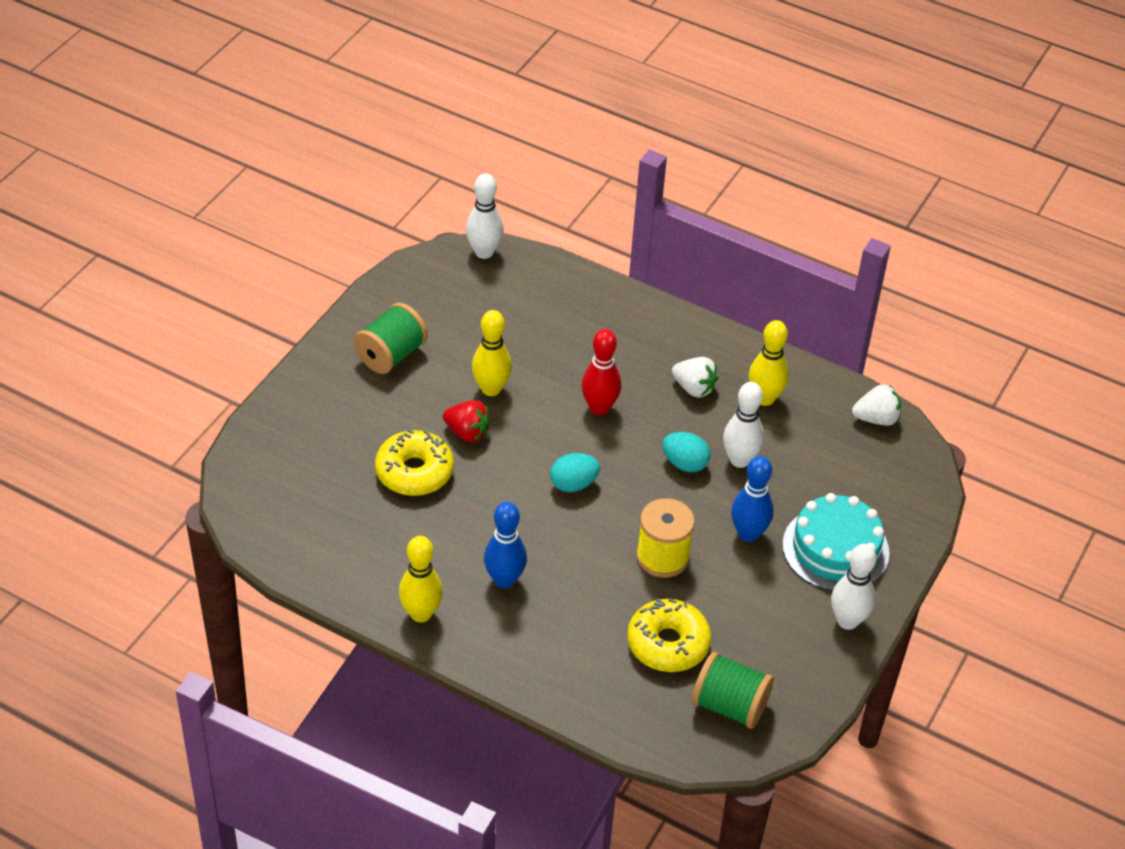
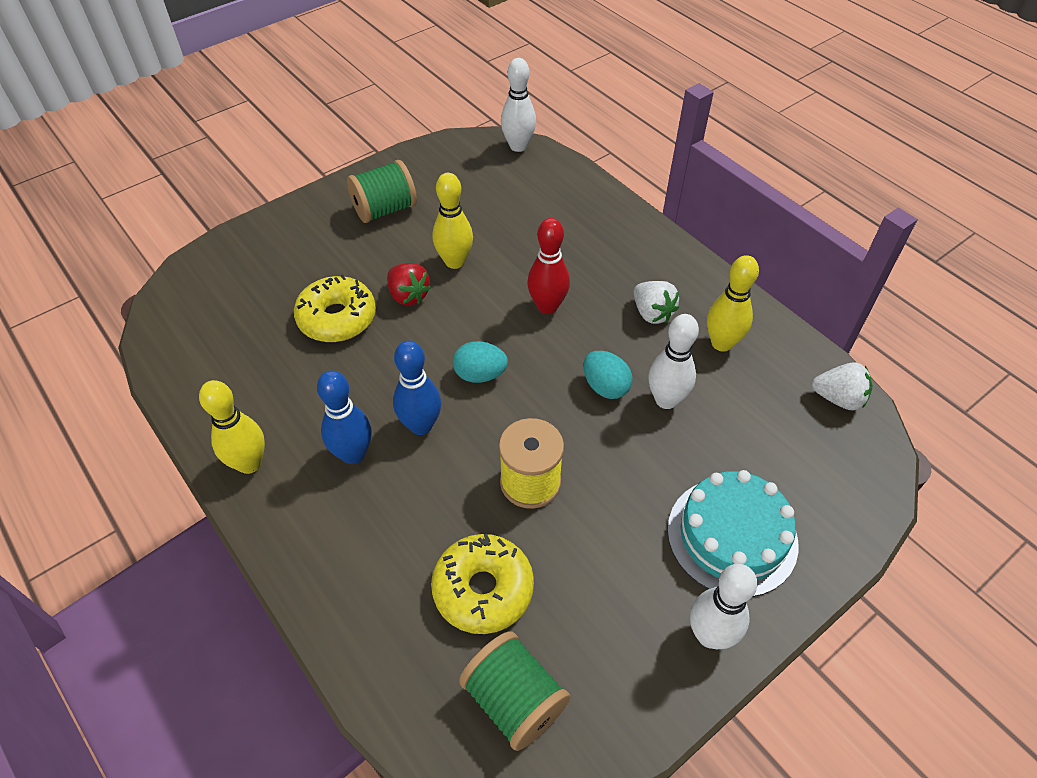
camera: 25 degrees right, 5 degrees up
blue bowling pin [731,456,774,542] -> blue bowling pin moved to [393,340,441,435]

